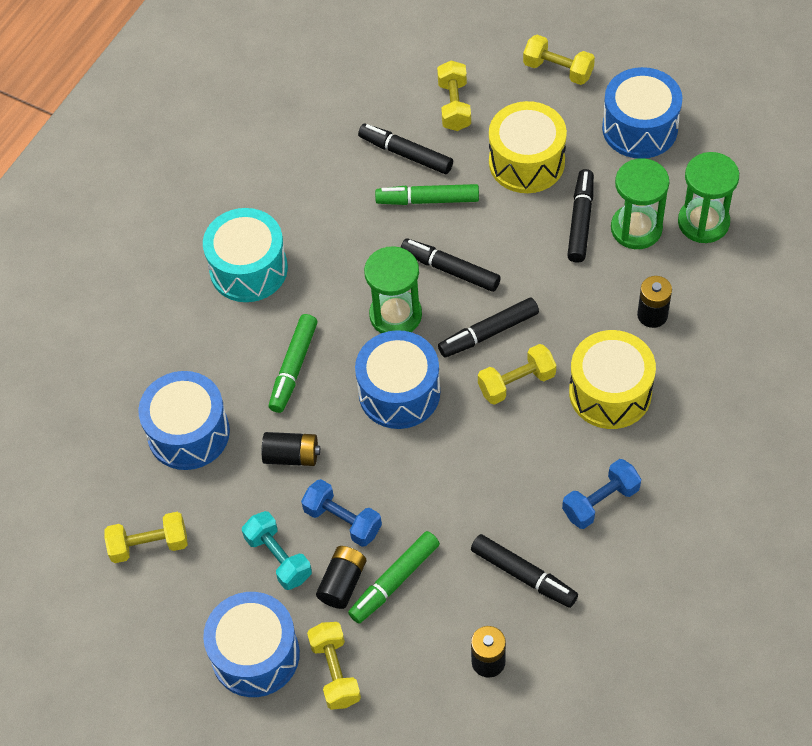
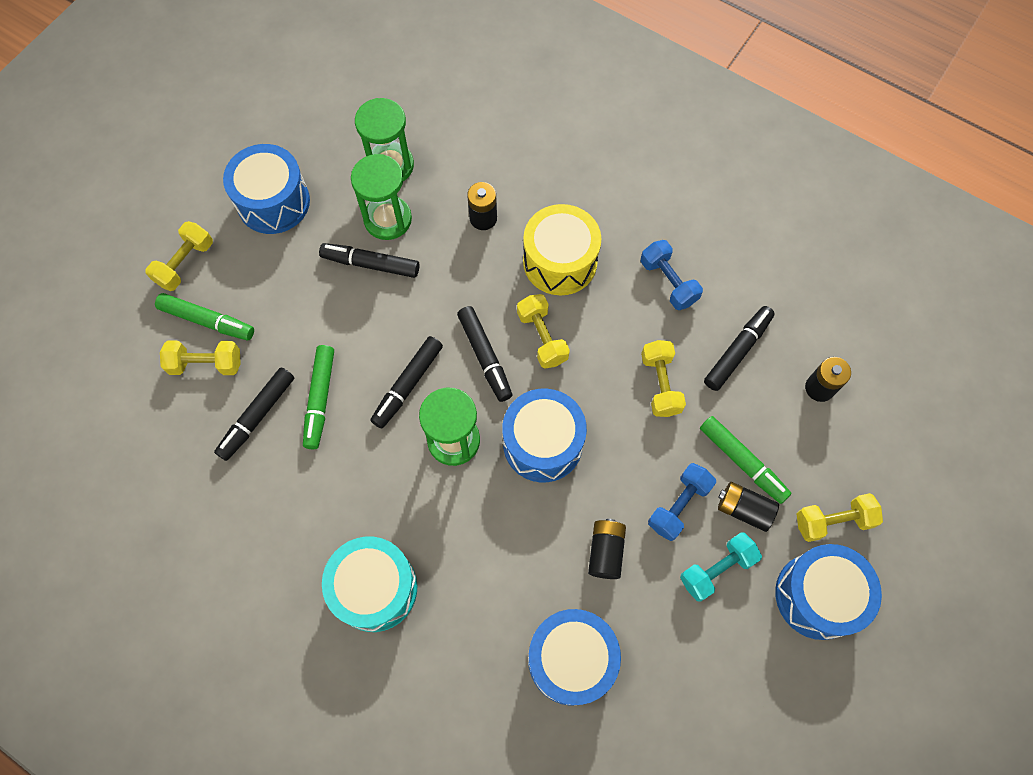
camera: 90 degrees left, 10 degrees up
yellow dumbbell [104,512,188,563] -> yellow dumbbell moved to [641,340,686,417]
green marker [269,314,318,413] -> green marker moved to [155,293,254,340]
yellow drum [489,101,567,193] -> none

